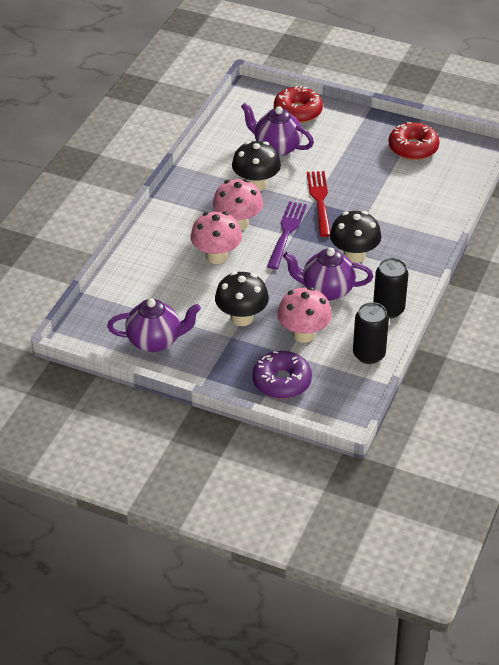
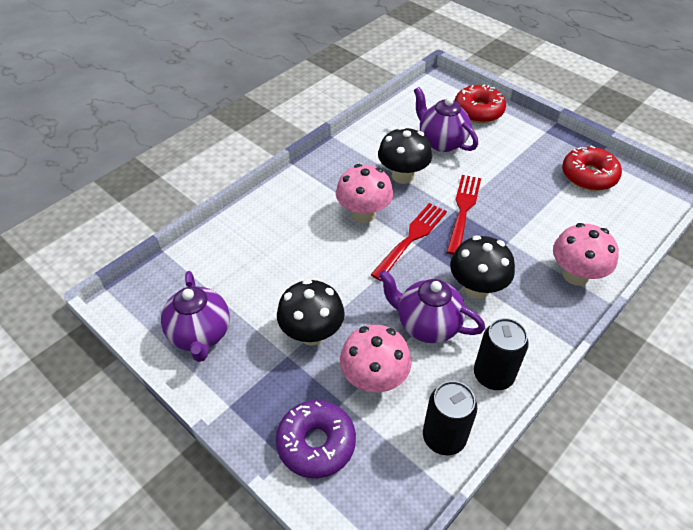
camera: 20 degrees right, 5 degrees up
purple teapot [107,299,201,352] -> purple teapot turned 60 degrees clockwise [161,271,230,362]
pink mushroom [191,211,242,264] -> pink mushroom moved to [553,223,619,286]
purple fork [267,201,307,269] -> red fork [370,203,447,281]

